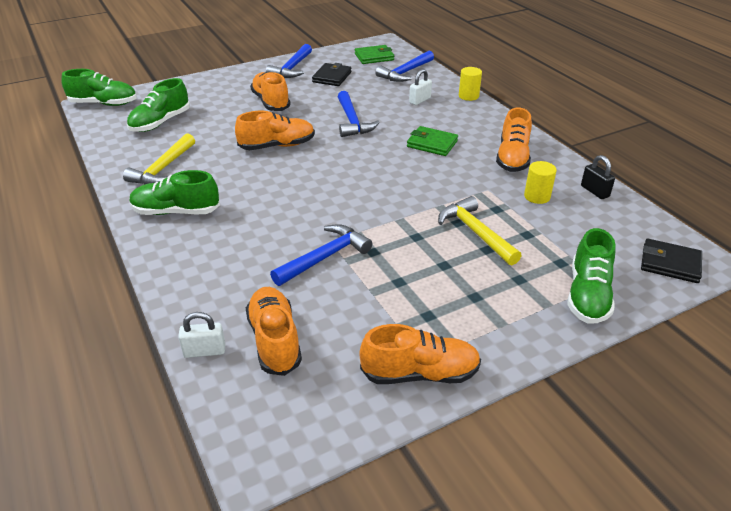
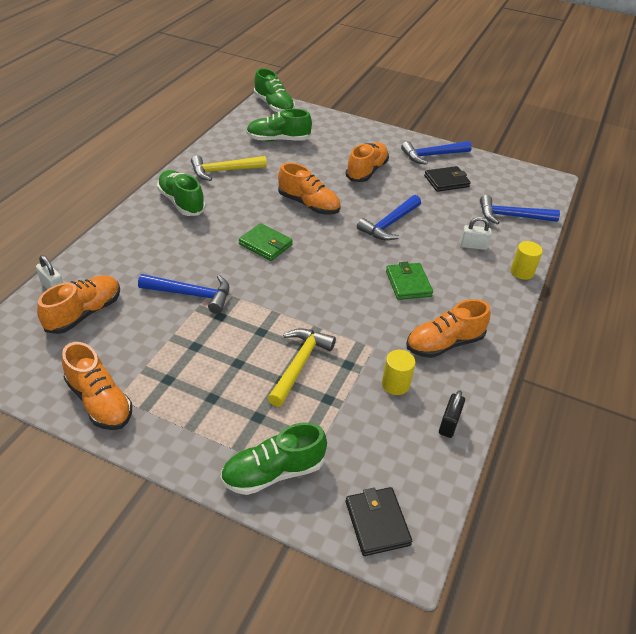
camera: 50 degrees right, 5 degrees up
green wallet [355,45,394,64] -> green wallet moved to [239,223,293,261]

